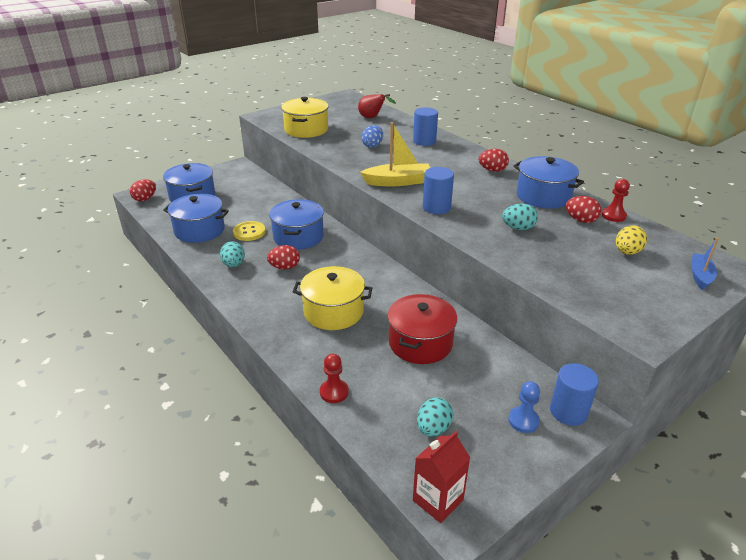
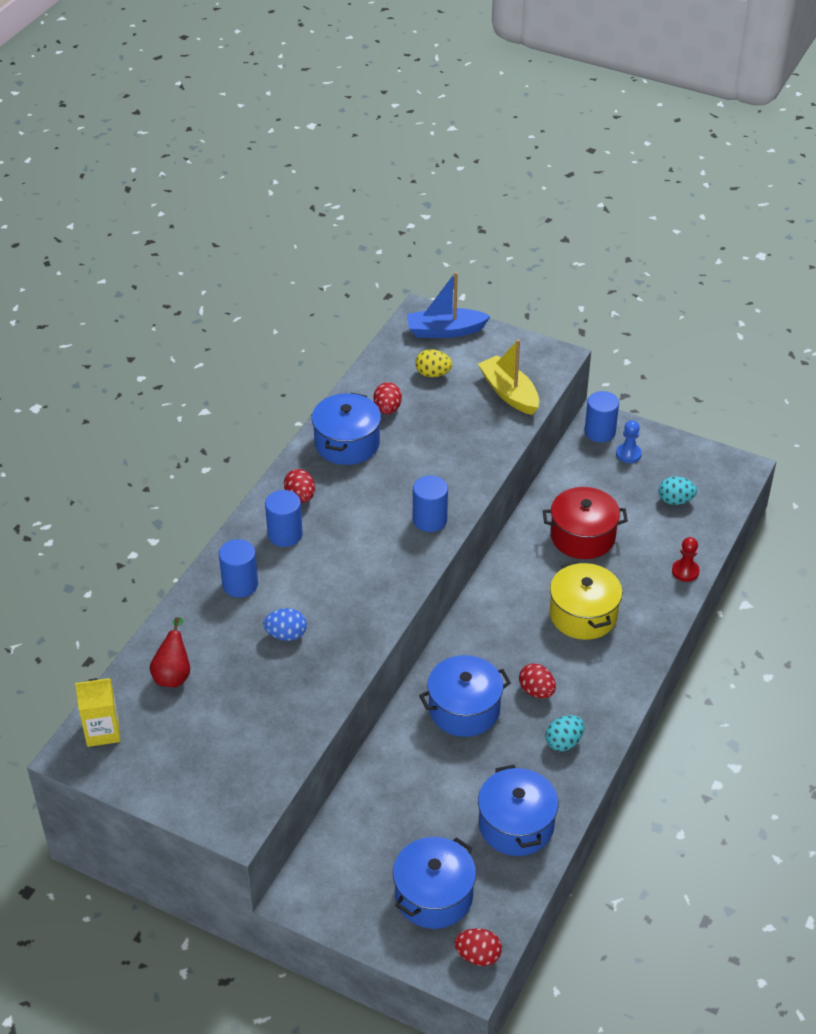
camera: 115 degrees left, 10 degrees up
yellow button [233,221,266,241] -> none
yellow pot [281,97,329,138] -> none
yellow boat [360,122,430,187] -> yellow boat moved to [478,339,539,415]
red carton [413,431,470,523] -> none
turquoise egg [502,203,538,230] -> none
red pawn [602,179,630,222] -> none
blue boat [691,237,719,290] -> blue boat [407,272,491,338], size x1.64
none -> yellow carton [75,678,120,747]
none -> blue cylinder [265,490,303,547]

